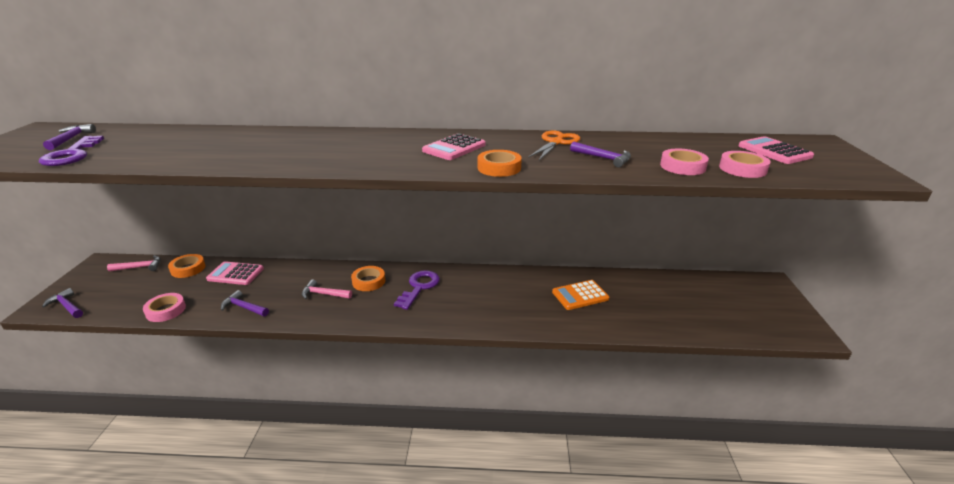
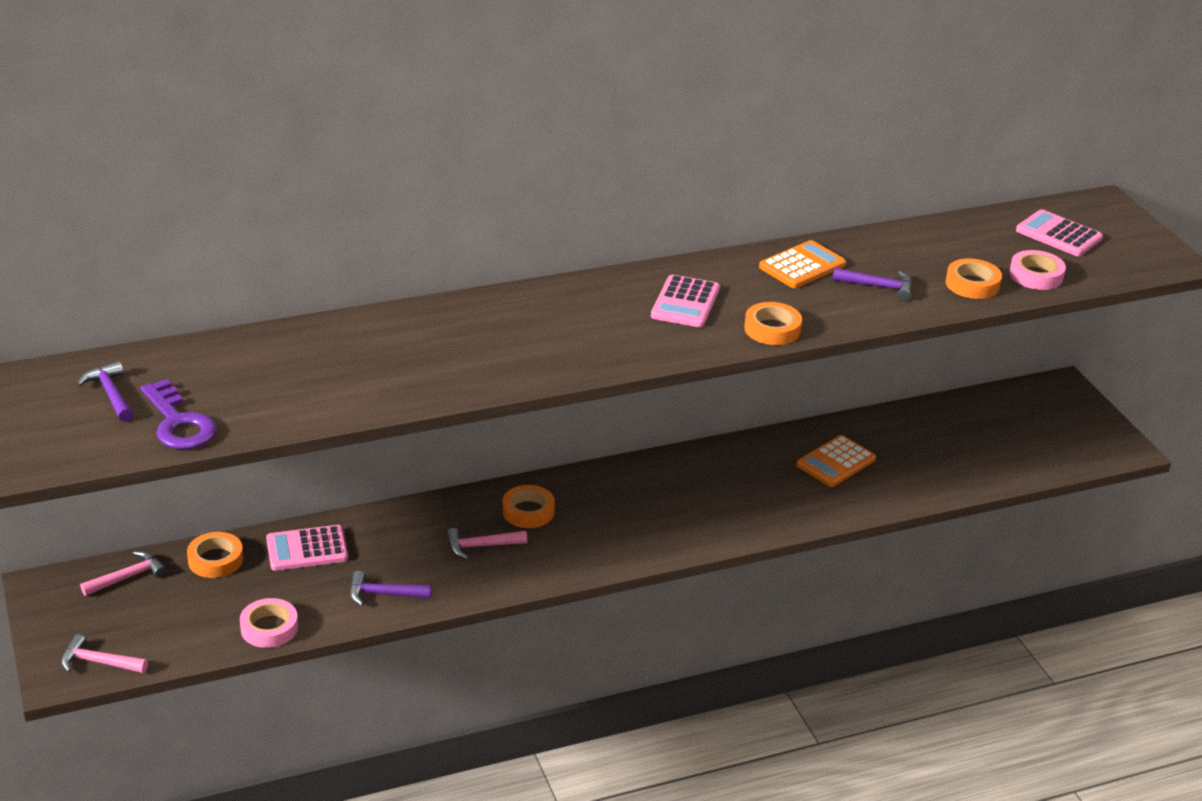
camera: 25 degrees left, 5 degrees up
purple hammer [42,288,83,318] -> pink hammer [61,634,148,673]
purple key [394,270,440,310] -> none
orange scissors [528,130,580,160] -> orange calculator [759,240,846,288]
pink tape [660,149,709,175] -> orange tape [946,258,1002,299]

